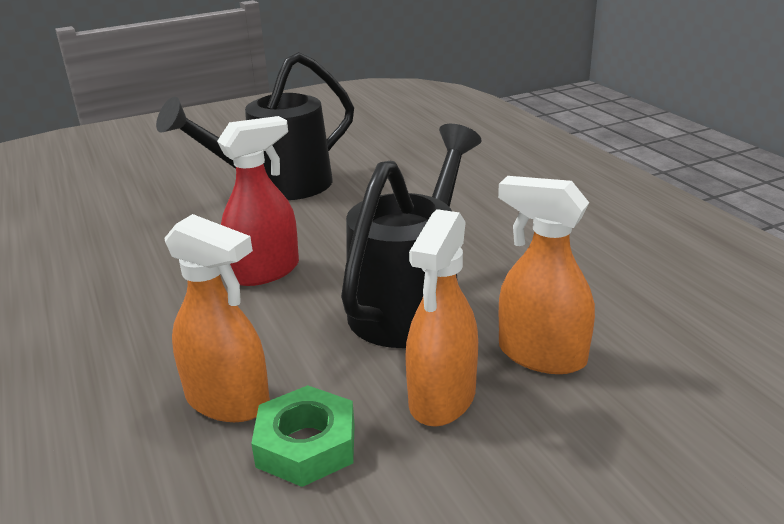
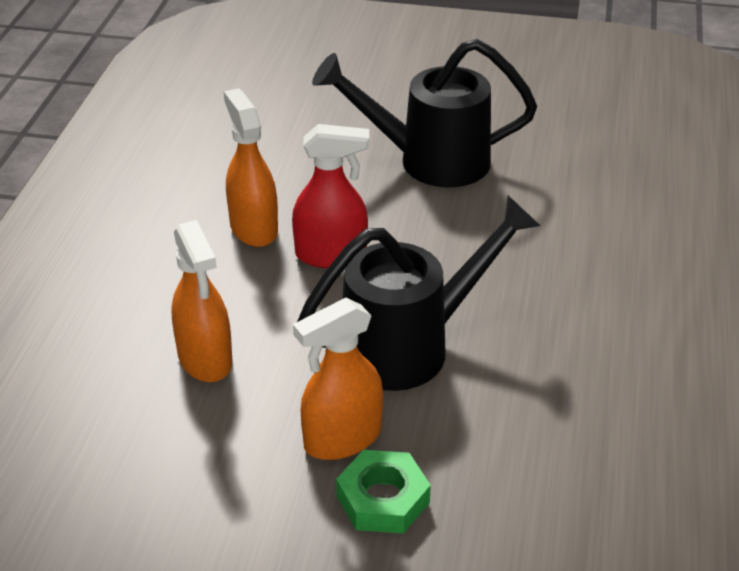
camera: 35 degrees right, 10 degrees up
green nut [251,385,355,487] -> green nut moved to [336,450,431,534]
orange spray bottle [498,176,595,374] -> orange spray bottle moved to [224,88,278,247]

